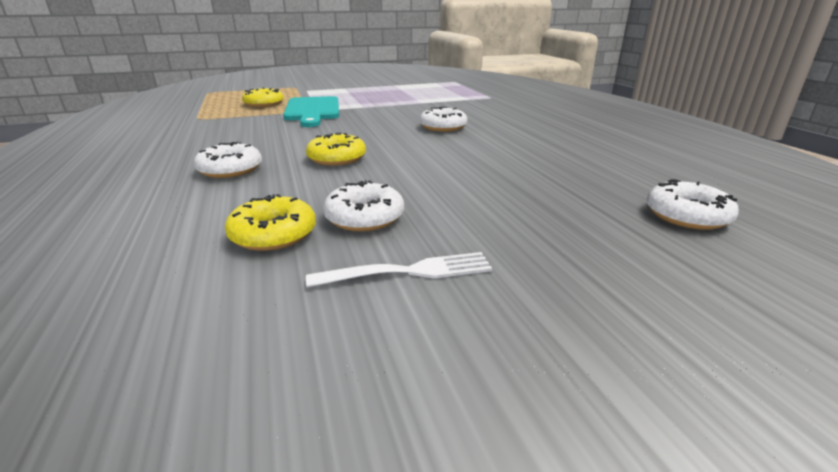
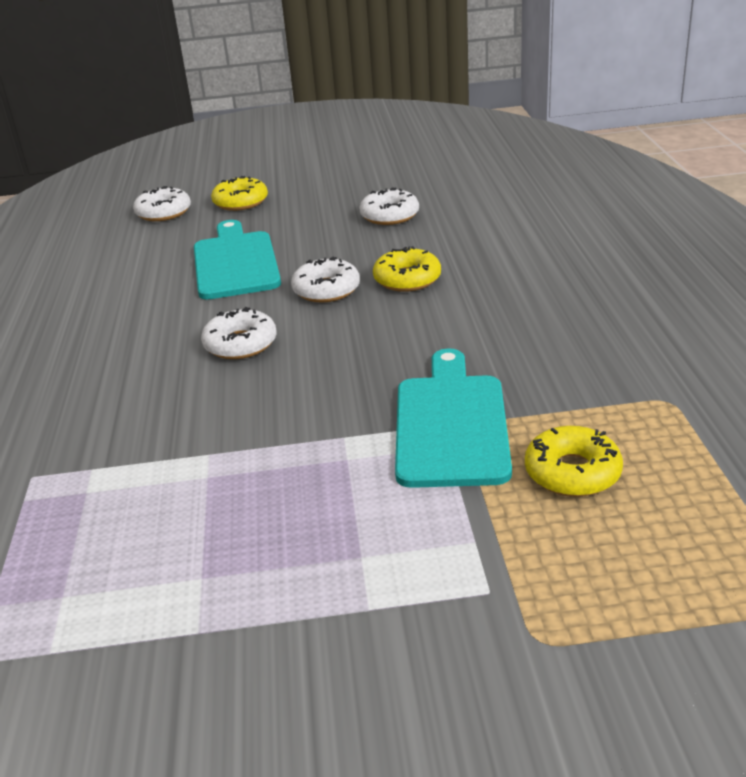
camera: 165 degrees left, 5 degrees up
white donut [194,142,262,178] -> white donut moved to [291,256,360,302]
yellow donut [225,194,316,251] -> yellow donut moved to [211,176,268,211]
white fork [306,252,492,288] -> none
none -> turquoise cutting board [194,220,281,299]

